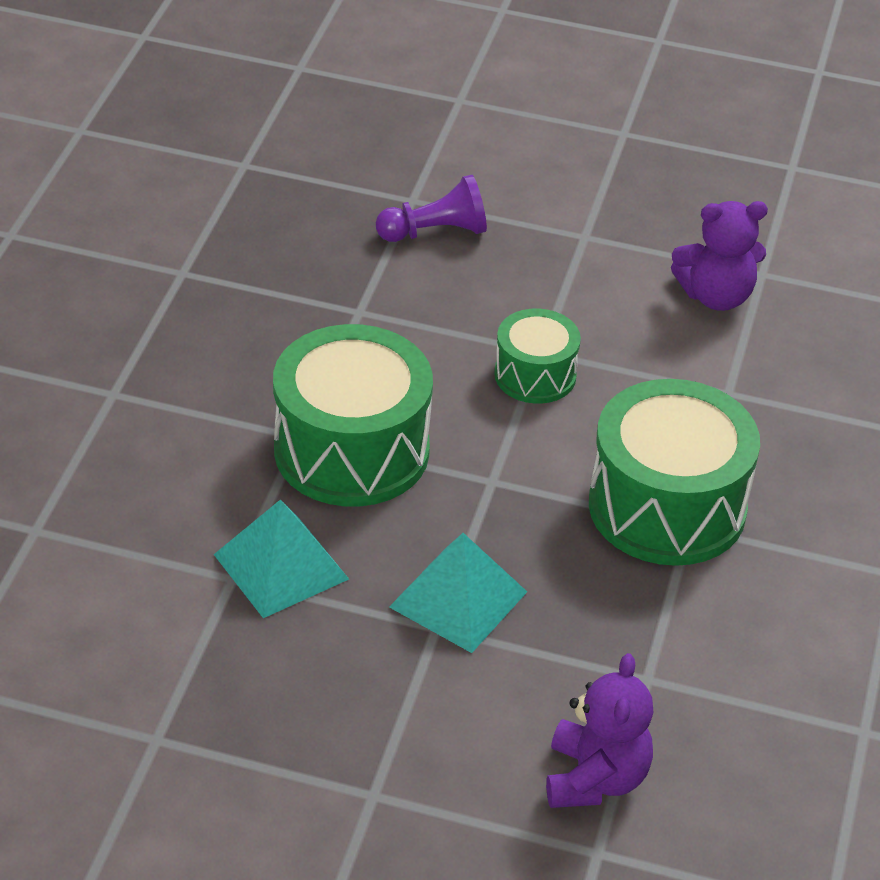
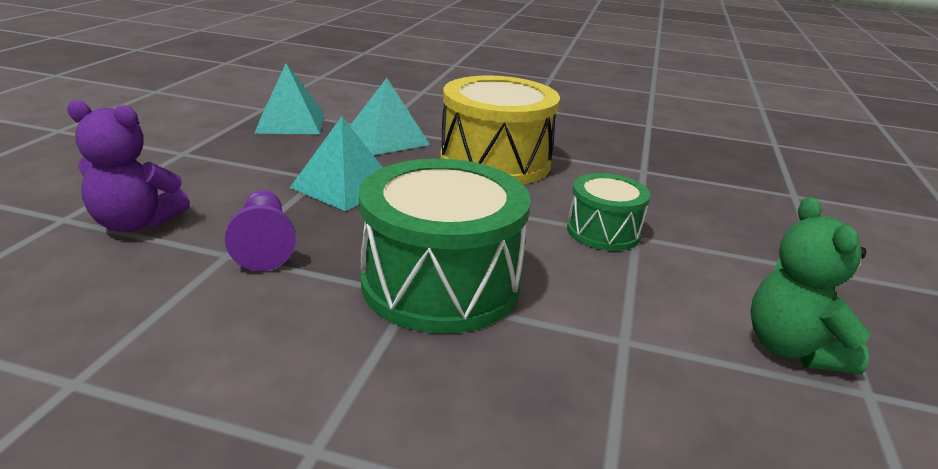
camera: 90 degrees right, 15 degrees down
green drum [273,324,433,506] -> yellow drum [440,76,560,184]
purple pawn [376,175,487,242] -> purple pawn moved to [225,190,296,271]
purple teddy bear [671,201,768,311] -> green teddy bear [751,197,870,374]
none -> turquoise pyramid [254,63,324,134]

